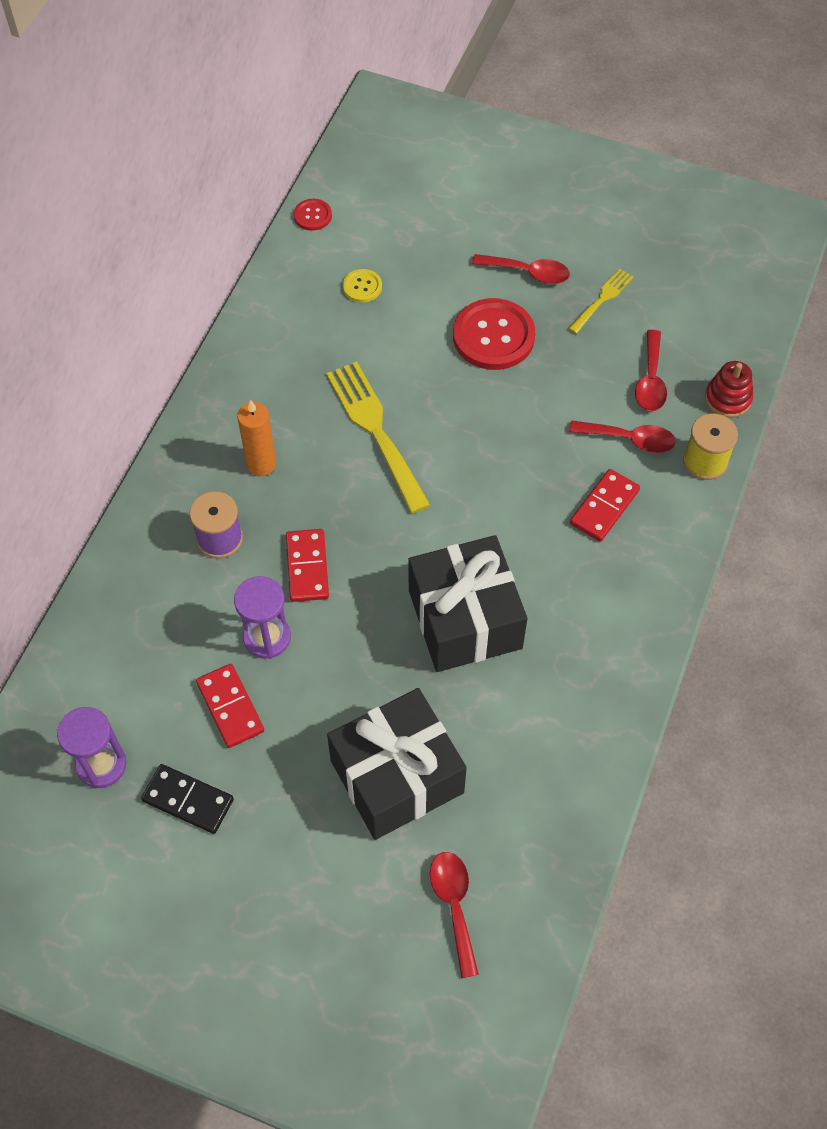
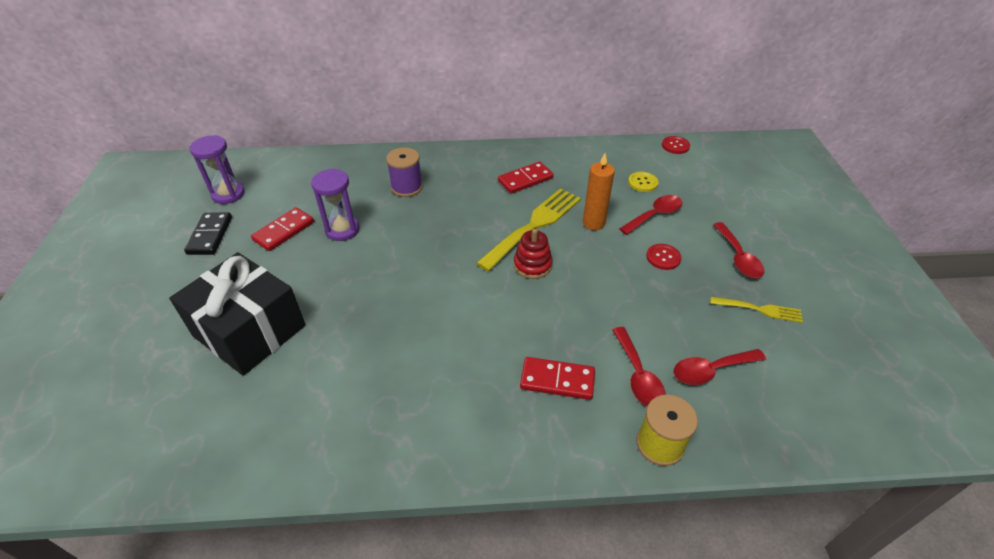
camera: 65 degrees right, 15 degrees down
orange candle [237,400,276,476] -> orange candle moved to [583,153,615,230]
red domino [286,529,329,602] -> red domino moved to [498,162,554,194]
black gift [408,535,527,672] -> none
red spoon [430,852,479,978] -> red spoon moved to [619,195,683,235]
red button [453,298,535,370] -> red button [646,244,681,270], size x0.49
red stacking toy [705,361,753,418] -> red stacking toy moved to [514,229,553,279]

